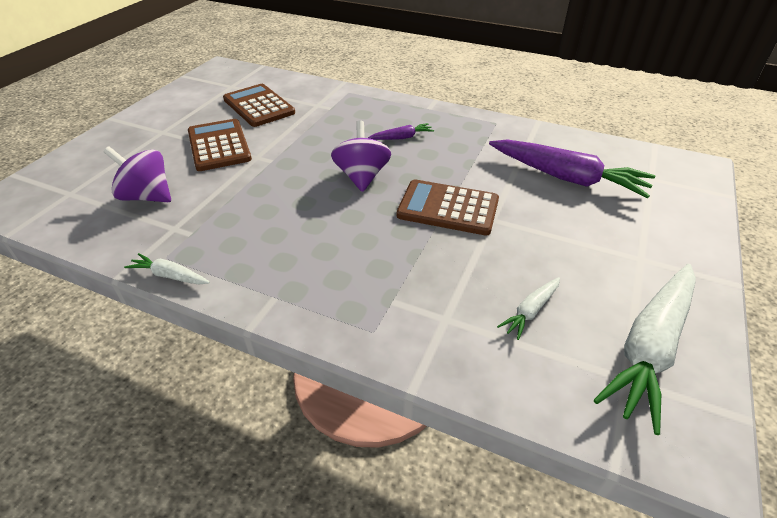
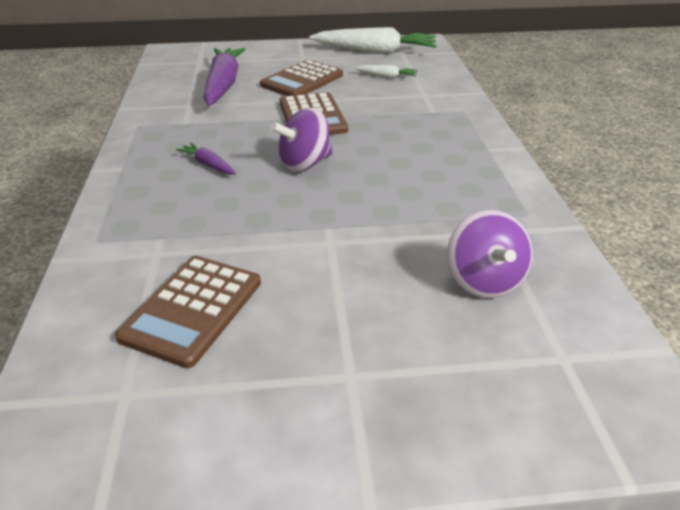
camera: 120 degrees left, 5 degrees down
white carrot [124,253,210,285] -> none
brown calculator [188,119,252,171] -> brown calculator moved to [260,60,343,96]

